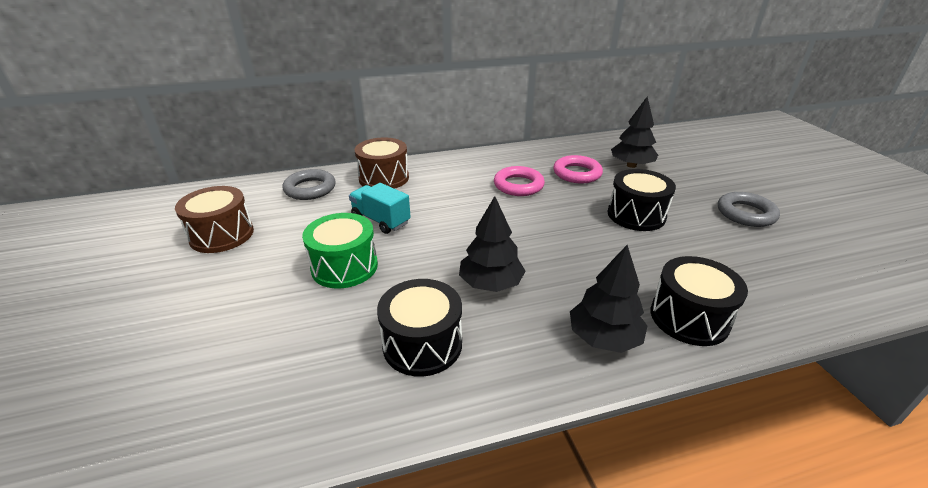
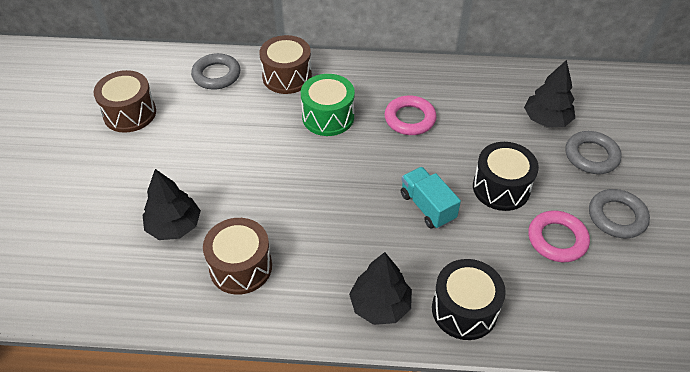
camera: 20 degrees right, 15 degrees up
green drum [302,213,378,288] -> green drum moved to [301,74,355,136]
turquoise truck [349,183,411,234] -> turquoise truck moved to [401,167,461,229]
black drum [377,279,462,377] -> brown drum [203,218,272,295]
black tree [459,196,526,292] -> black tree moved to [143,169,201,240]
pink ring [553,155,603,184] -> pink ring moved to [528,211,590,262]
none -> grey ring [565,131,622,174]

